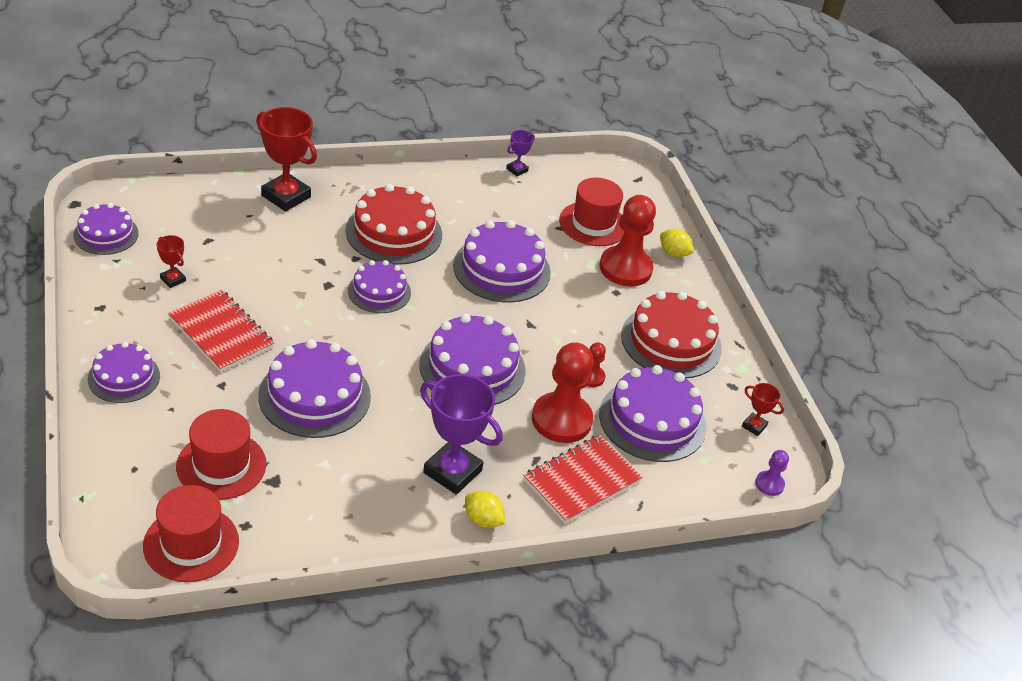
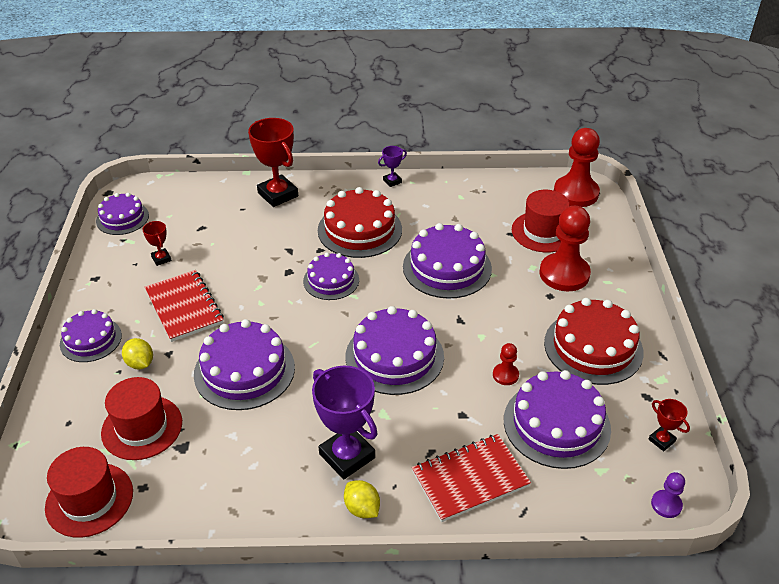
camera: 20 degrees right, 0 degrees up
purple trophy [506,130,535,176] -> purple trophy moved to [378,146,407,187]
red pawn [532,342,593,443] -> red pawn moved to [554,128,600,207]
yellow lemon [660,229,694,257] -> yellow lemon moved to [122,338,153,369]

